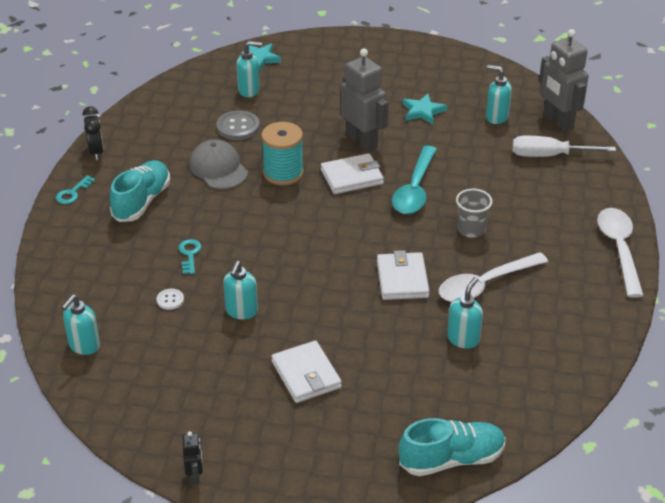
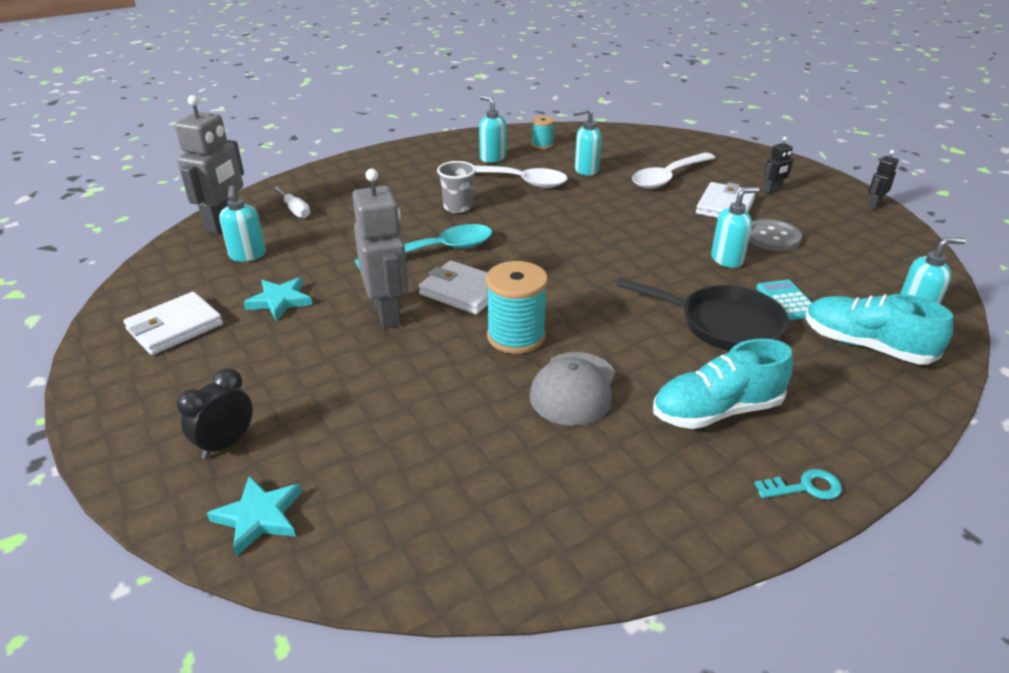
camera: 130 degrees left, 5 degrees down
black clock [82,106,104,160] -> black clock moved to [177,368,253,459]
white button [156,289,184,310] -> turquoise calculator [756,280,812,321]
turquoise key [178,239,201,274] -> black pan [616,278,789,351]
grey button [216,110,260,140] -> grey button moved to [749,219,802,251]
turquoise soap dispenser [237,41,262,97] -> turquoise soap dispenser moved to [479,95,506,163]
grey robot [341,48,388,152] -> grey robot turned 150 degrees clockwise [352,169,409,329]
white wallet [377,250,430,300] -> white wallet moved to [123,292,223,355]
turquoise shoe [398,418,506,476] -> turquoise shoe moved to [806,294,953,365]
white screwdriver [512,136,616,157] -> white screwdriver [273,186,310,218], size x0.63
white spoon [597,208,644,298] -> white spoon moved to [632,153,715,189]
none -> turquoise spool [532,116,554,149]
none -> black robot [764,137,794,193]

